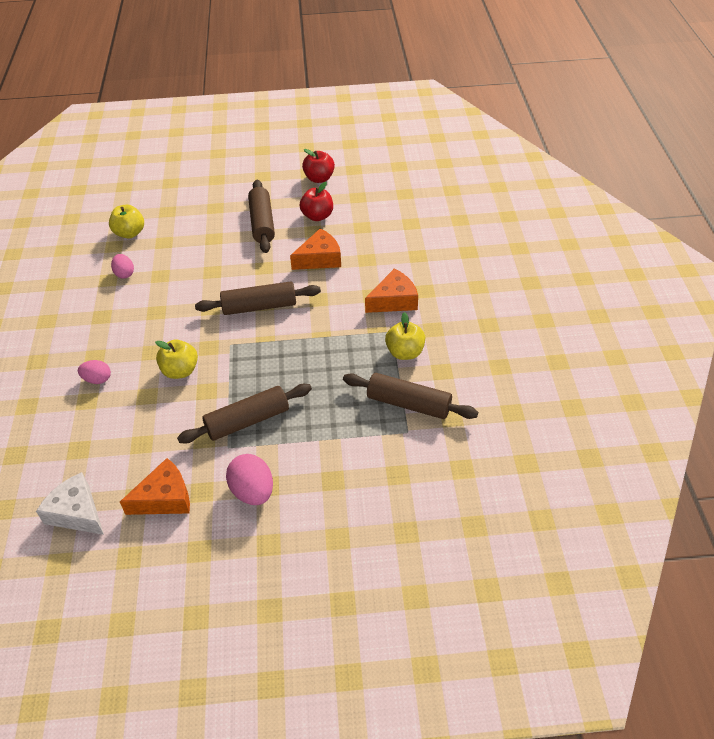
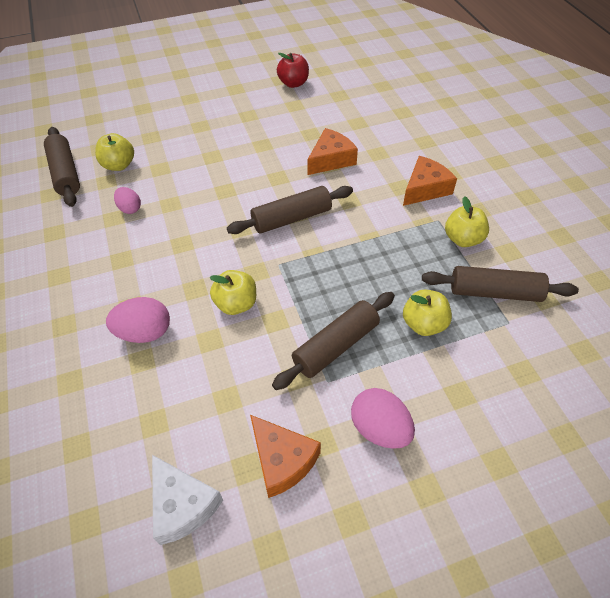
camera: 15 degrees left, 5 degrees up
white cheese [36,472,104,535] -> white cheese turned 150 degrees counterclockwise [152,455,223,545]
pink egg [78,360,111,384] -> pink egg [106,297,170,343], size x1.61
orange cheese [120,458,190,515] -> orange cheese turned 90 degrees clockwise [250,415,321,498]
brown rolling pin [248,180,275,253] -> brown rolling pin moved to [44,127,80,207]
red apple [300,182,333,221] -> none
none -> yellow apple [403,289,452,336]

